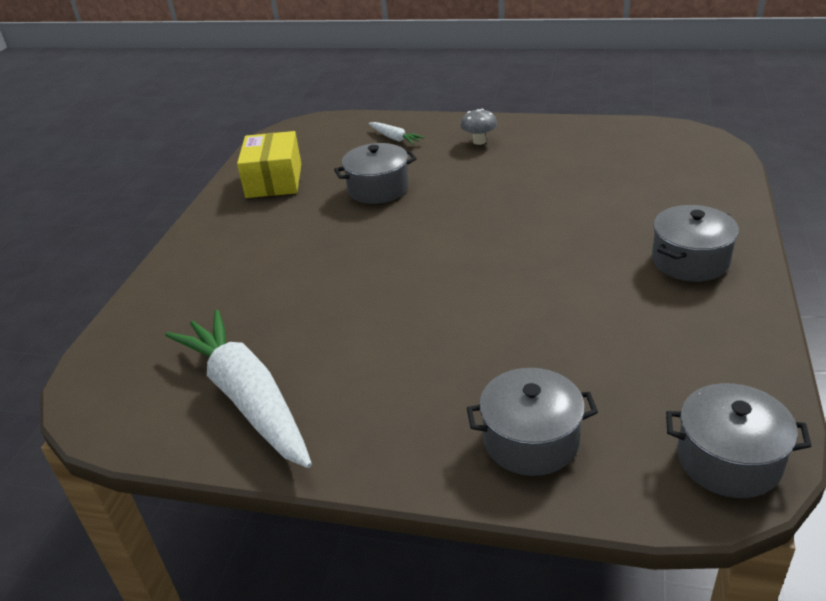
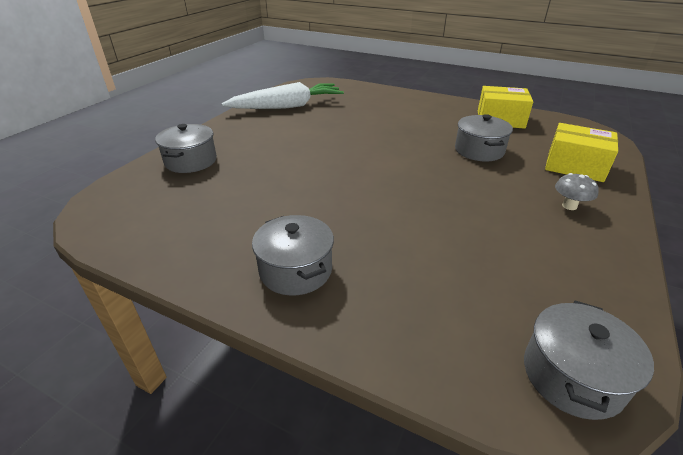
camera: 100 degrees right, 0 degrees up
white carrot [369,122,424,144] -> yellow box [545,123,618,182]
grey pot [666,383,811,498] -> grey pot moved to [524,301,654,420]

